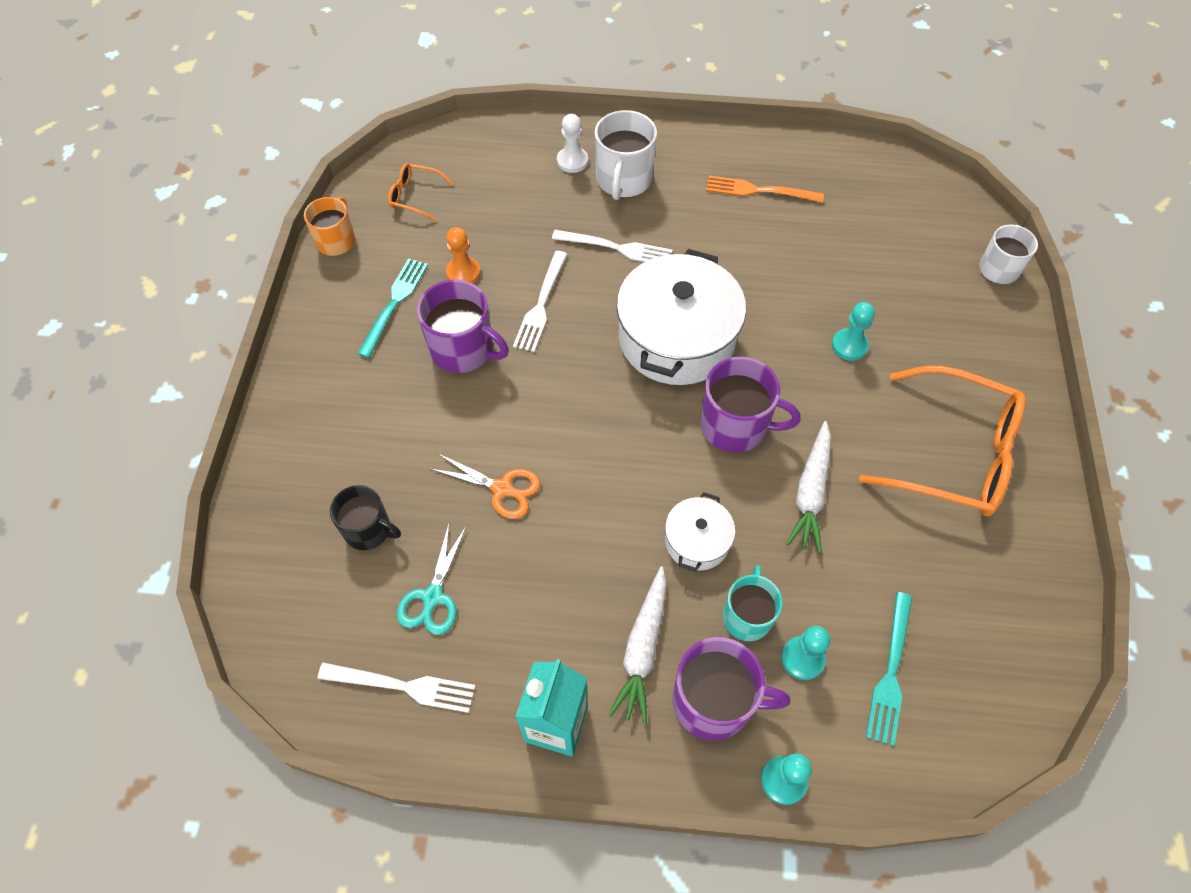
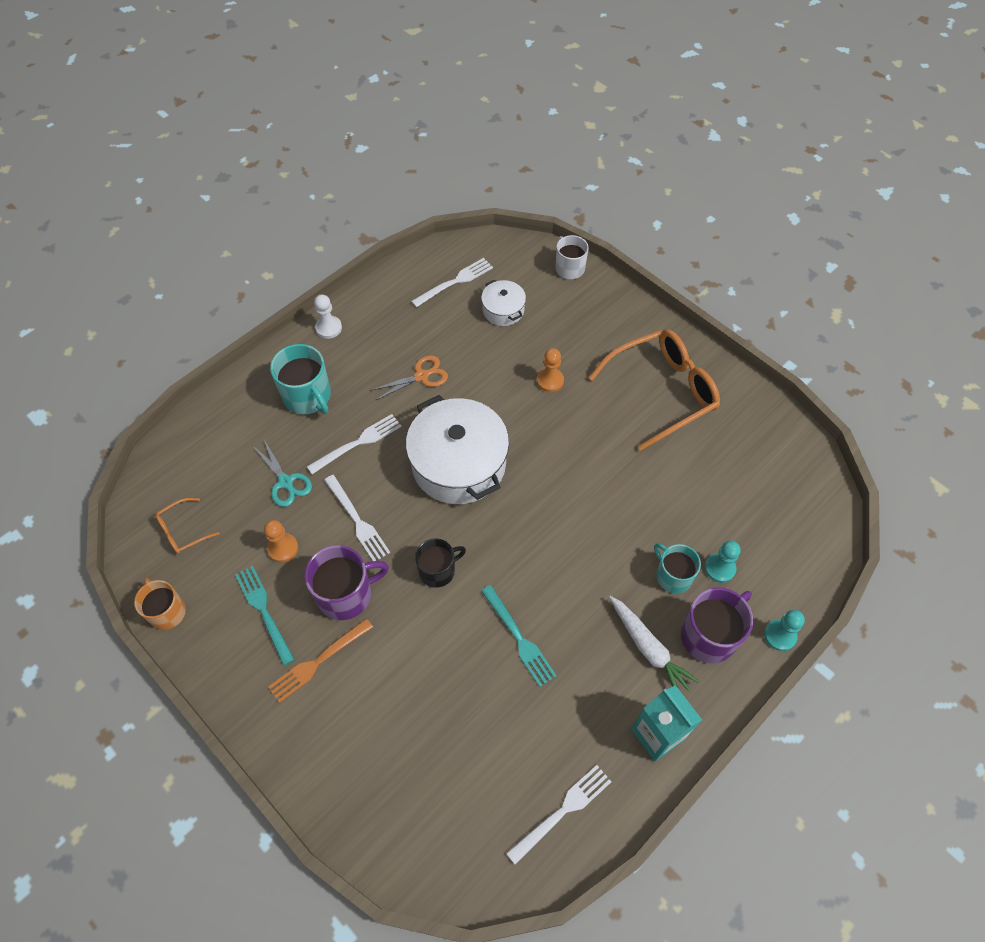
camera: 50 degrees left, 0 degrees up
black mug [330,485,401,550] -> black mug moved to [415,538,466,588]
turquoise scissors [397,524,467,635] -> turquoise scissors moved to [253,440,312,507]
orange scissors [431,454,540,519] -> orange scissors moved to [370,355,448,401]
white pawn [557,114,588,173] -> white pawn moved to [314,295,342,339]
white mug [595,110,657,200] -> turquoise mug [270,344,331,414]
white pot [665,492,735,572] -> white pot moved to [481,279,526,326]
purple mug [700,357,801,453] -> none
orange fork [706,175,824,203] -> orange fork moved to [268,618,373,703]
white carrot [786,421,831,553] -> none
turquoise pawn [832,302,875,361] -> orange pawn [537,348,564,392]
turquoise fork [866,592,912,746] -> turquoise fork moved to [481,585,557,687]
none -> white fork [411,258,493,307]

